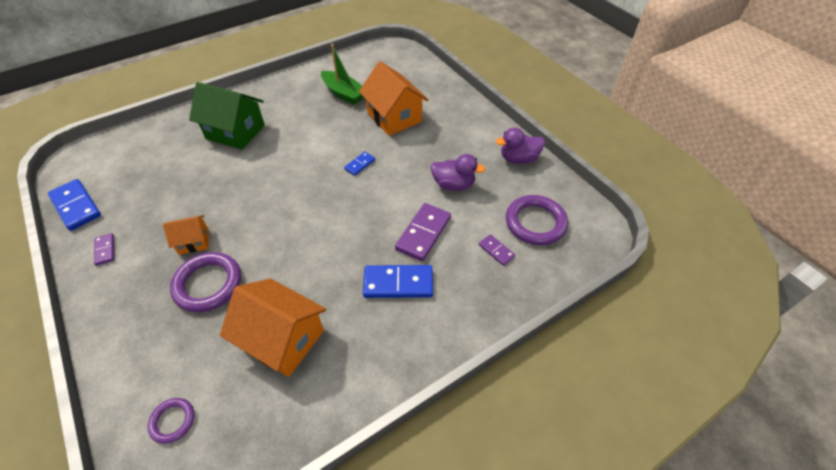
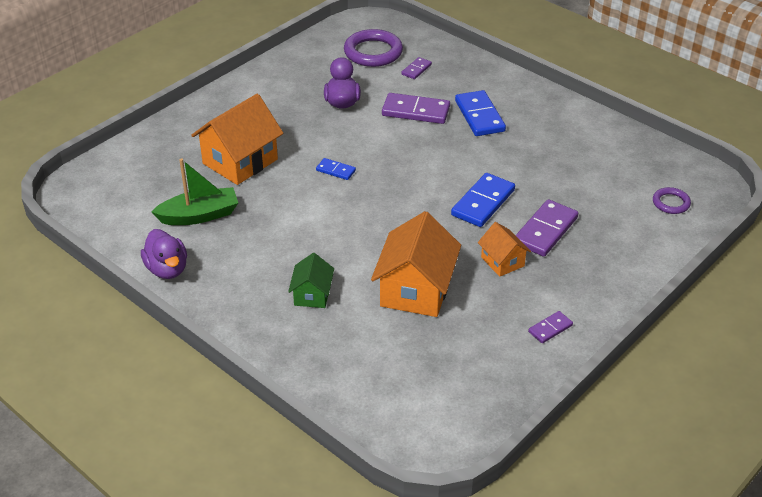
camera: 105 degrees left, 10 degrees down
blue domino [48,179,101,231] -> blue domino moved to [451,173,515,227]
purple ring [170,252,241,312] -> purple domino [516,199,578,257]
green house [189,82,265,150] -> green house [288,253,334,308], size x0.54
orange house [220,279,326,377] -> orange house moved to [371,211,461,317]
green boat [321,44,363,105] -> green boat turned 45 degrees clockwise [151,159,238,225]
purple duck [496,128,545,164] -> purple duck moved to [141,229,187,279]

